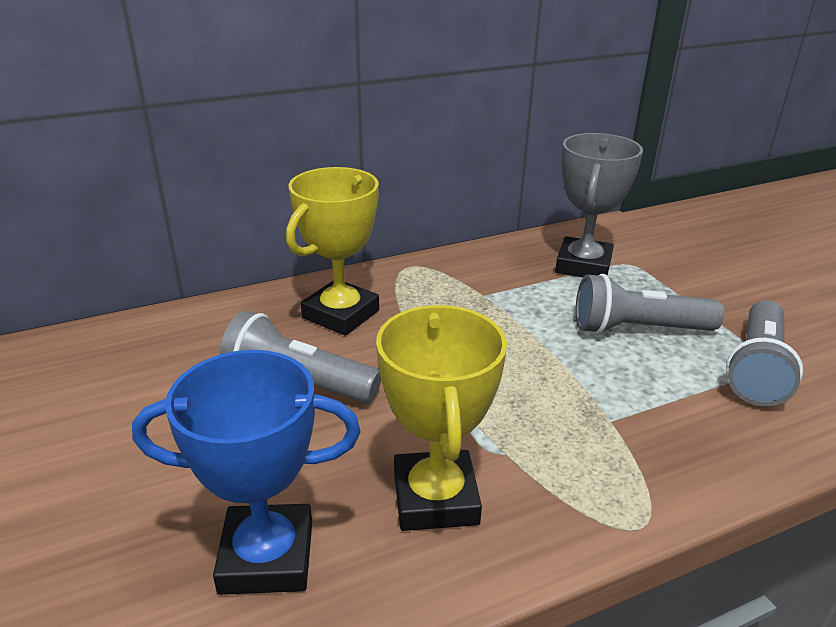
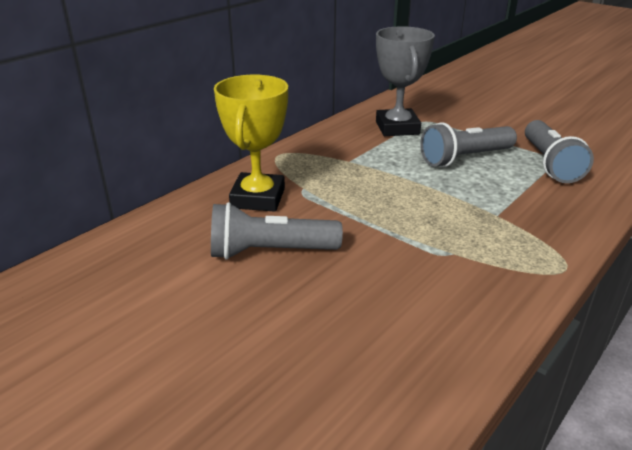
camera: 25 degrees left, 0 degrees up
blue trophy [132,350,360,595] -> none
yellow trophy [376,305,507,531] -> none

